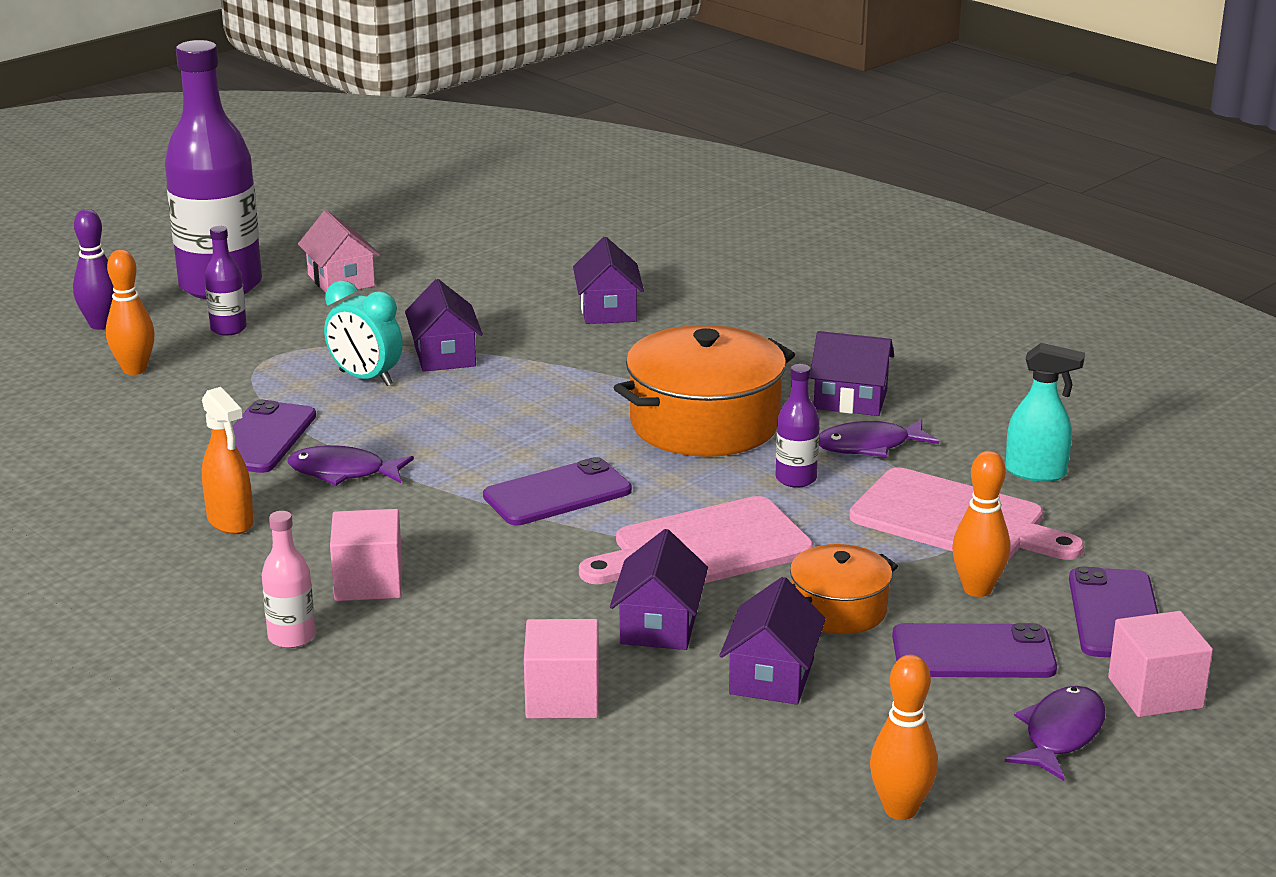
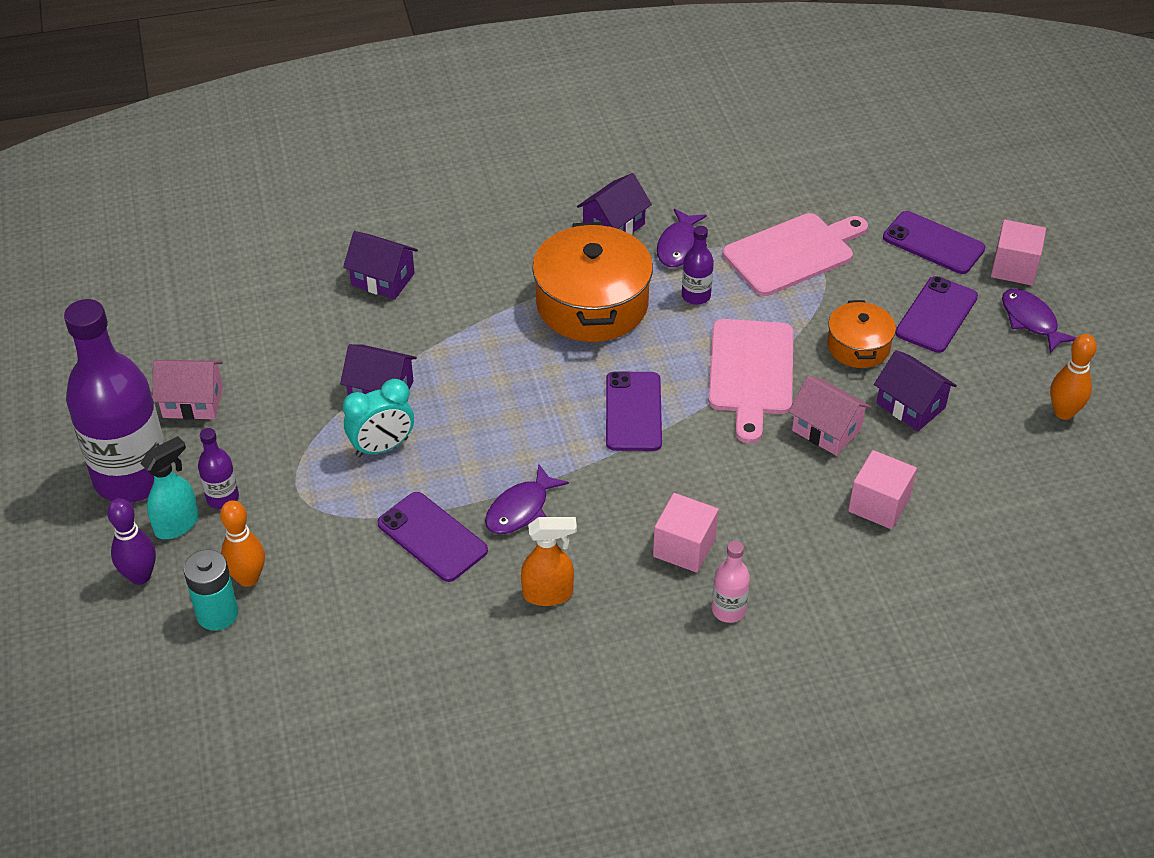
camera: 60 degrees left, 20 degrees up
purple house [610,529,708,650] -> pink house [789,376,871,456]
orange bowling pin [952,451,1010,597] -> none
turquoise spray bottle [1005,343,1085,482] -> turquoise spray bottle moved to [141,436,199,539]
none -> turquoise battery [183,549,238,631]

